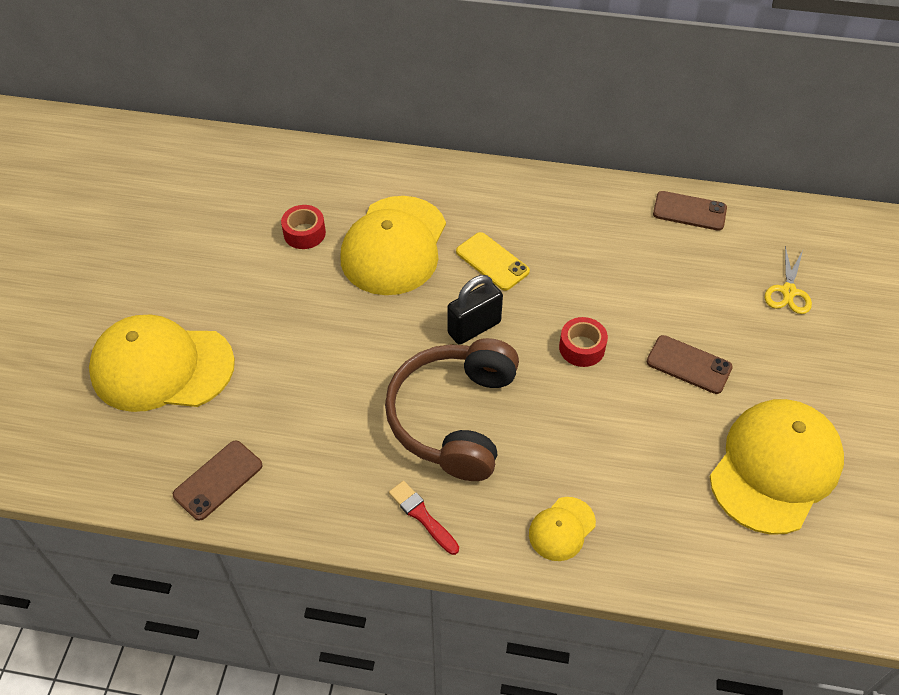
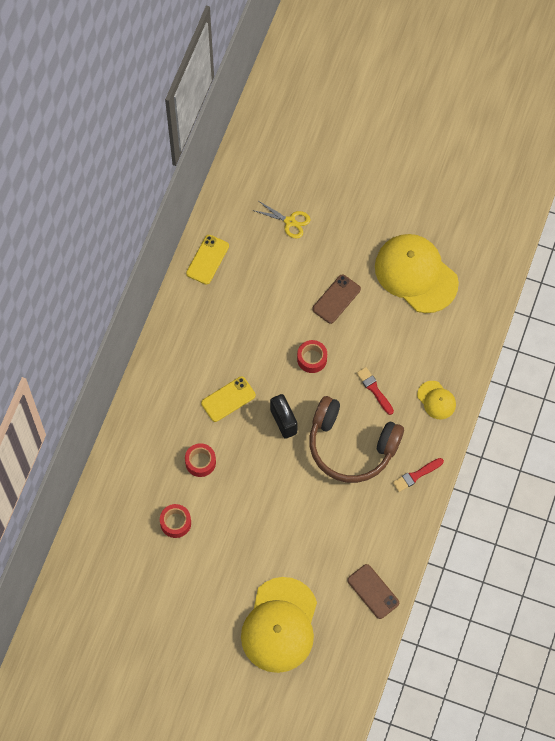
camera: 80 degrees left, 15 degrees up
yellow cap [340,196,446,295] -> red tape [185,443,216,477]
brown phone [653,191,727,231] -> yellow phone [186,235,229,285]
none -> red brush [356,367,394,415]

